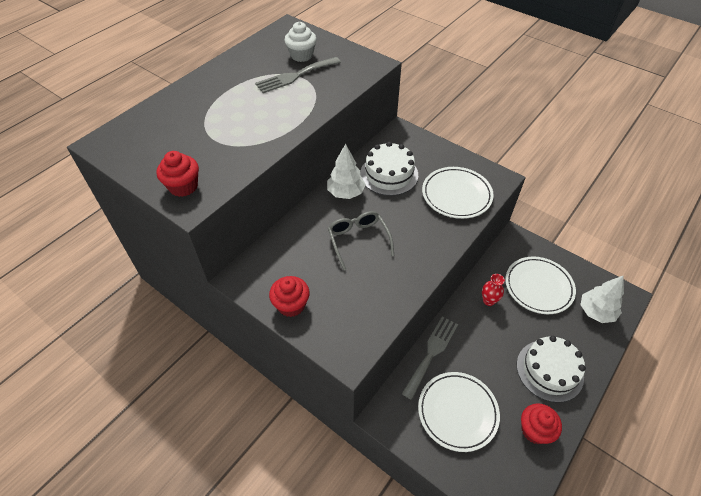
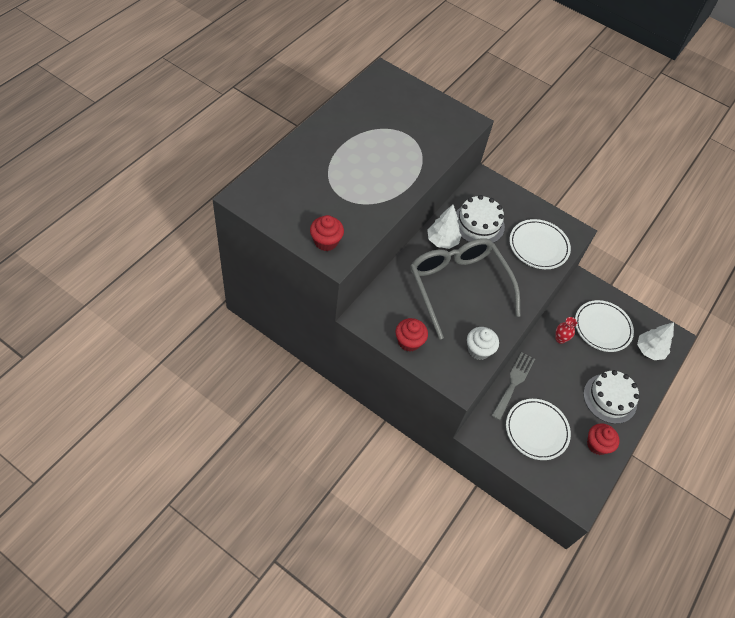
camera: 10 degrees left, 5 degrees up
grey fork [255,57,341,93] -> none
white cupcake [284,22,317,62] -> white cupcake moved to [467,327,499,360]
grey glasses [328,211,394,270] -> grey glasses [410,238,520,340], size x1.95

